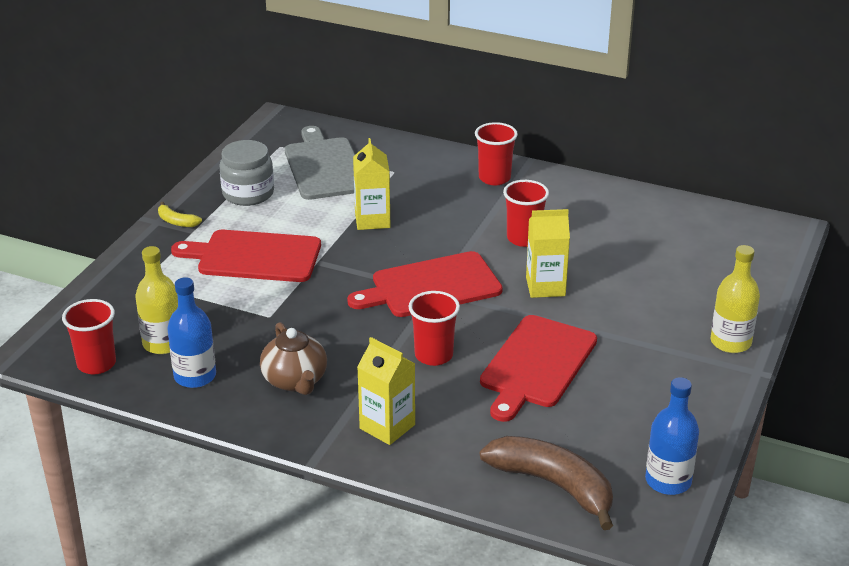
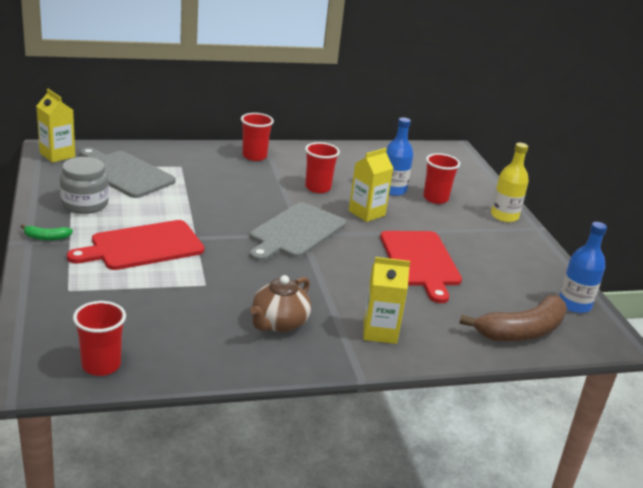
camera: 40 degrees left, 5 degrees down
yellow bottle [135,246,178,354] -> none
yellow banana [158,202,202,227] -> green banana [20,224,73,241]
blue bottle [167,277,216,388] -> blue bottle moved to [386,117,413,196]
brown teapot [260,322,327,395] -> brown teapot turned 90 degrees clockwise [250,275,311,332]
red cutting board [347,251,503,317] -> grey cutting board [250,202,346,261]
yellow carton [353,138,390,230] -> yellow carton moved to [36,89,75,163]
red cup [408,291,460,366] -> red cup moved to [423,153,460,204]
brown banana [480,436,613,530] -> brown banana turned 150 degrees clockwise [459,295,567,341]

